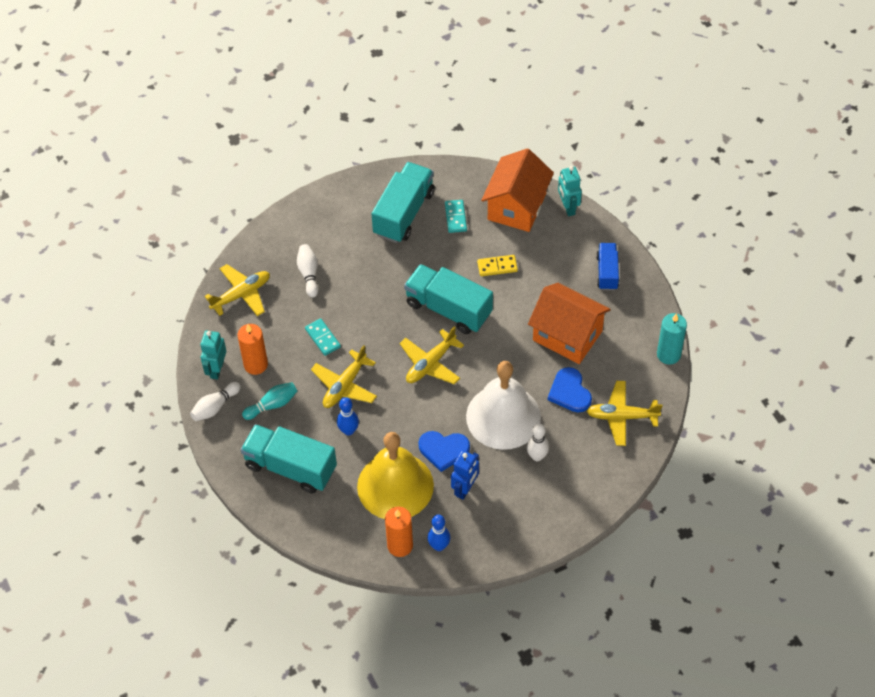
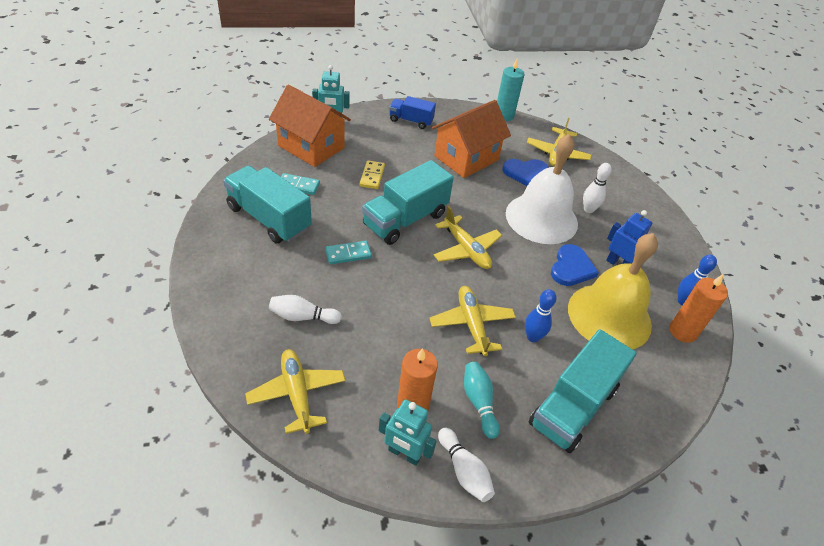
camera: 80 degrees left, 10 degrees down
turquoise domino [305,318,341,356] -> turquoise domino moved to [325,241,372,264]
yellow plane [311,345,377,408] -> yellow plane turned 150 degrees counterclockwise [429,286,516,356]

